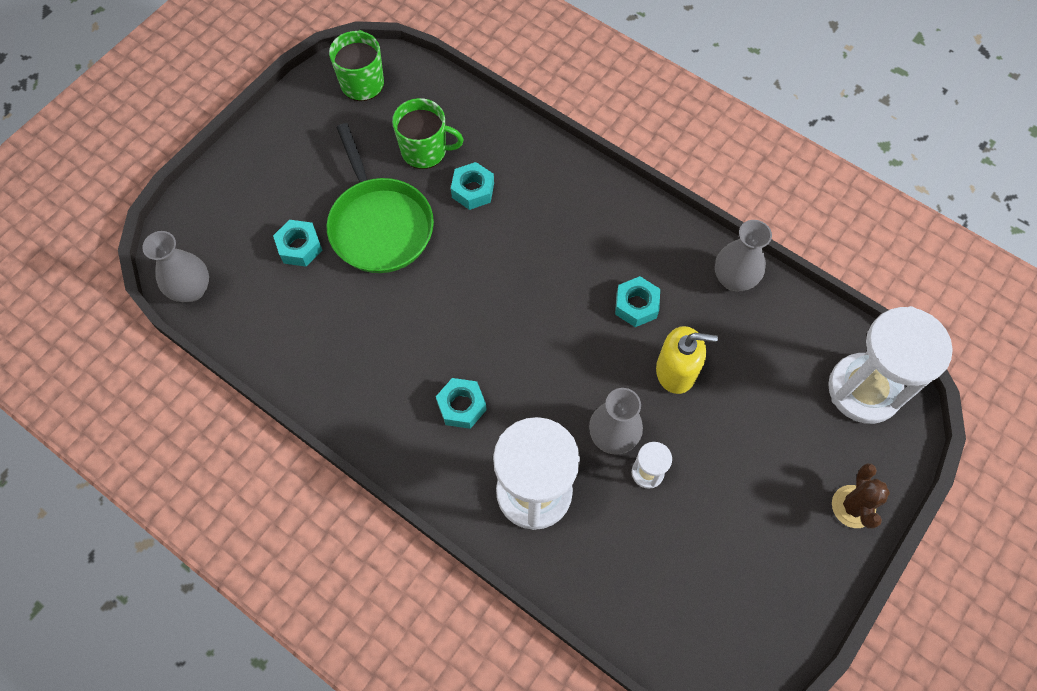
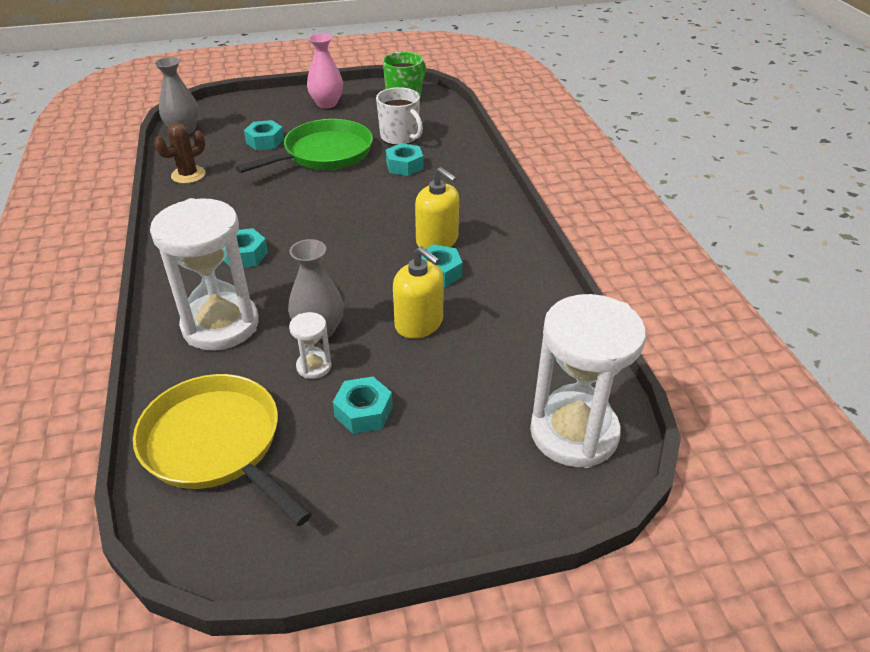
camera: 40 degrees right, 25 degrees down
green pan [327,123,434,273] -> green pan turned 150 degrees counterclockwise [236,119,373,173]
green mug [392,98,464,169] -> white mug [376,87,423,145]
grey vase [715,220,772,291] -> none
brown cactus [832,463,890,529] -> brown cactus moved to [154,123,206,184]
none -> yellow pan [133,374,312,526]
none -> pink vase [307,33,343,108]
none -> turquoise nut [333,377,393,434]
none -> yellow soap dispenser [415,167,459,249]

